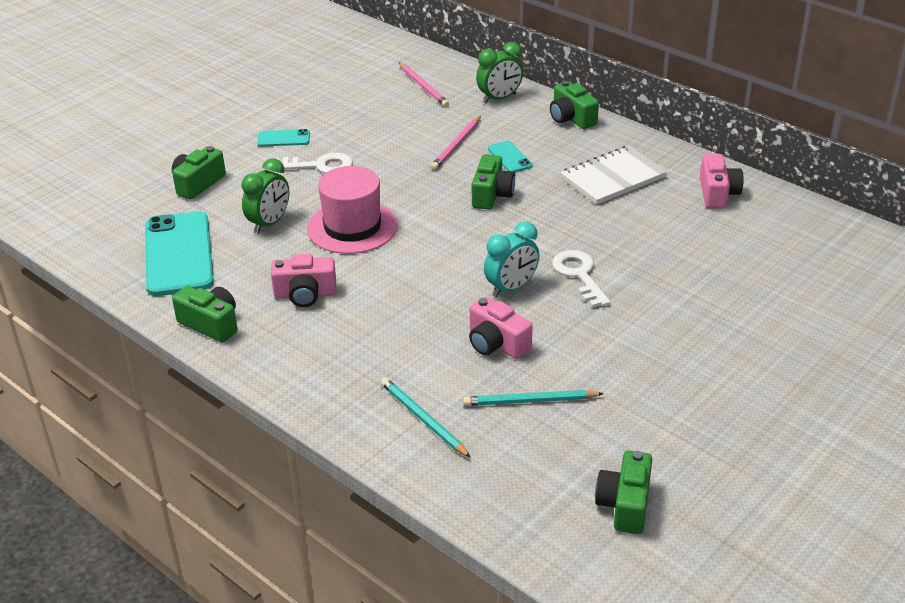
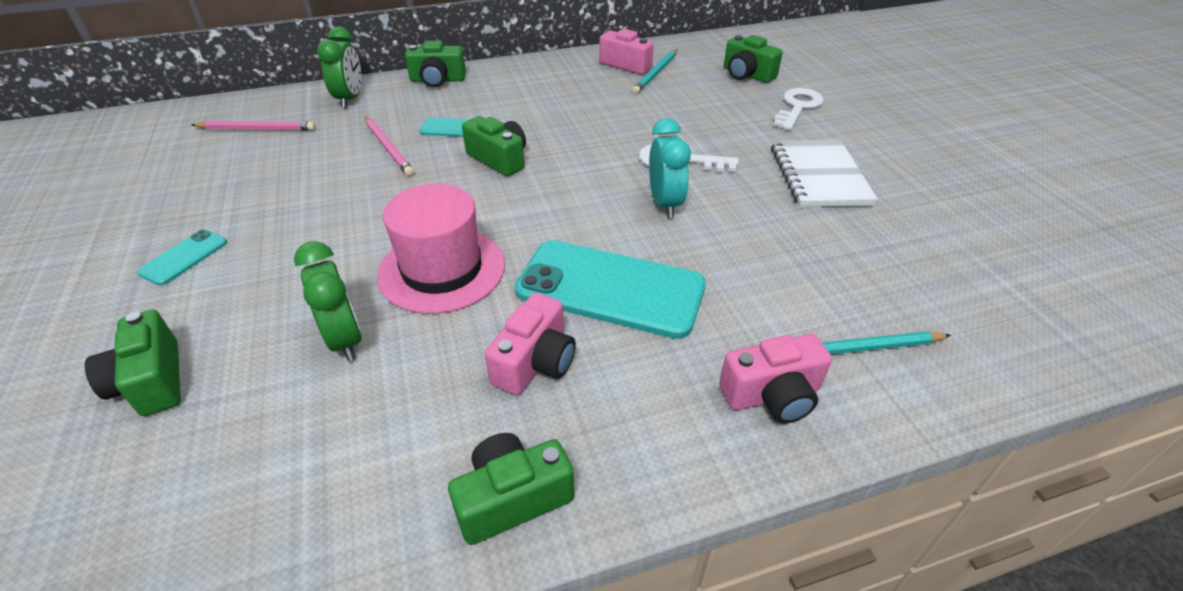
camera: 60 degrees left, 5 degrees up
turquoise phone [145,211,214,296] -> turquoise phone moved to [515,240,706,339]
white key [278,153,353,173] -> white key moved to [773,88,824,130]
turquoise pencil [463,390,604,406] -> turquoise pencil moved to [632,49,678,94]
pink camera [469,297,533,359] -> pink camera moved to [719,334,832,424]
white notebook [560,146,667,204] -> white notebook moved to [771,140,878,207]
green camera [595,451,652,534] -> green camera moved to [724,35,783,83]

